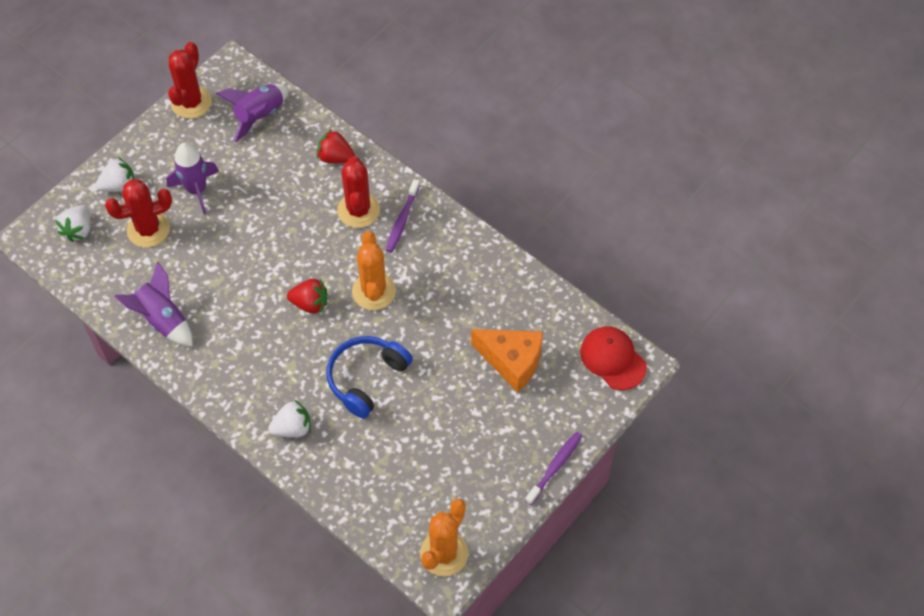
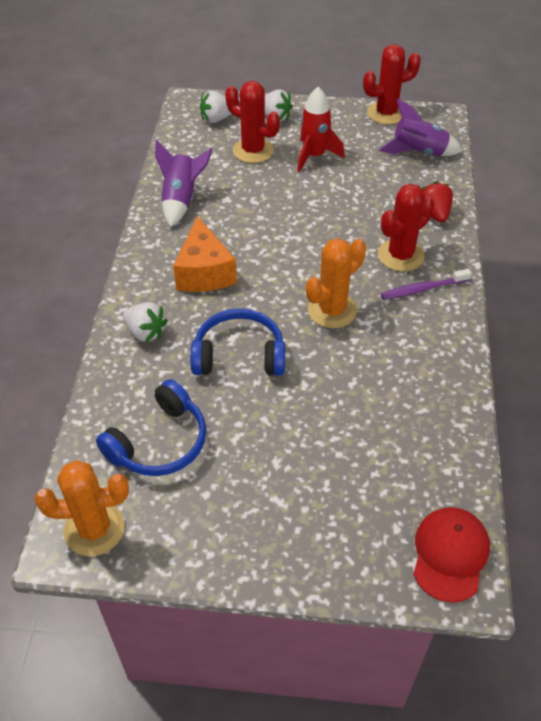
camera: 55 degrees right, 10 degrees down
purple rocket [166,143,219,215] -> red rocket [297,87,344,172]
red strawberry [287,279,327,314] -> none
orange cheese [471,329,543,393] -> orange cheese moved to [173,216,237,292]
purple toothbrush [525,432,582,505] -> none
none -> blue headphones [96,379,206,476]

